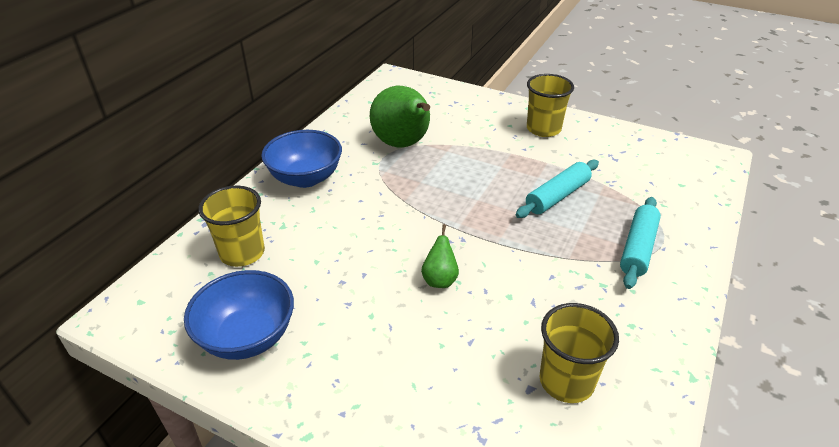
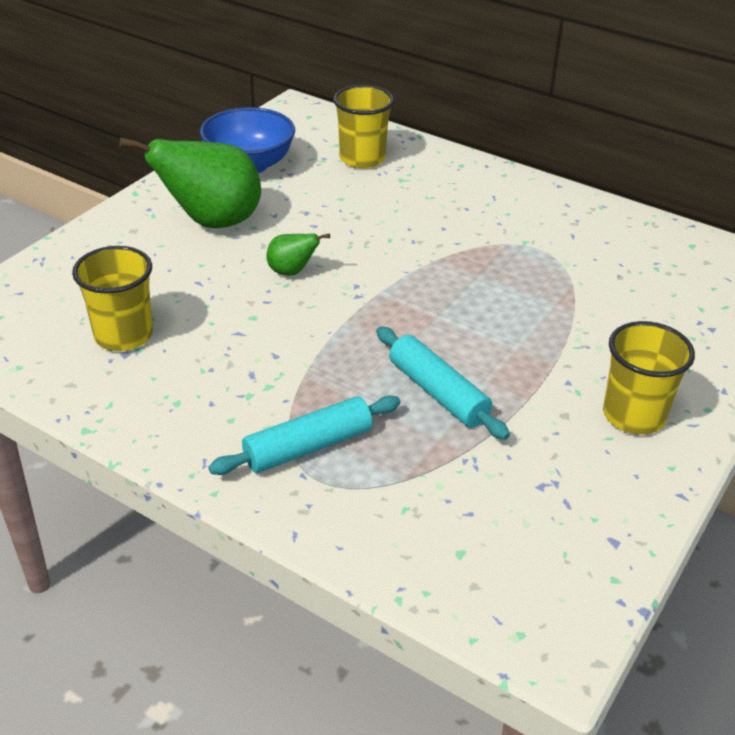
camera: 95 degrees right, 0 degrees up
blue bowl [261,130,342,188] -> none
green pear [370,86,430,148] -> green pear moved to [120,137,261,228]
turquoise rolling pin [620,197,661,289] -> turquoise rolling pin turned 60 degrees counterclockwise [208,396,401,475]

